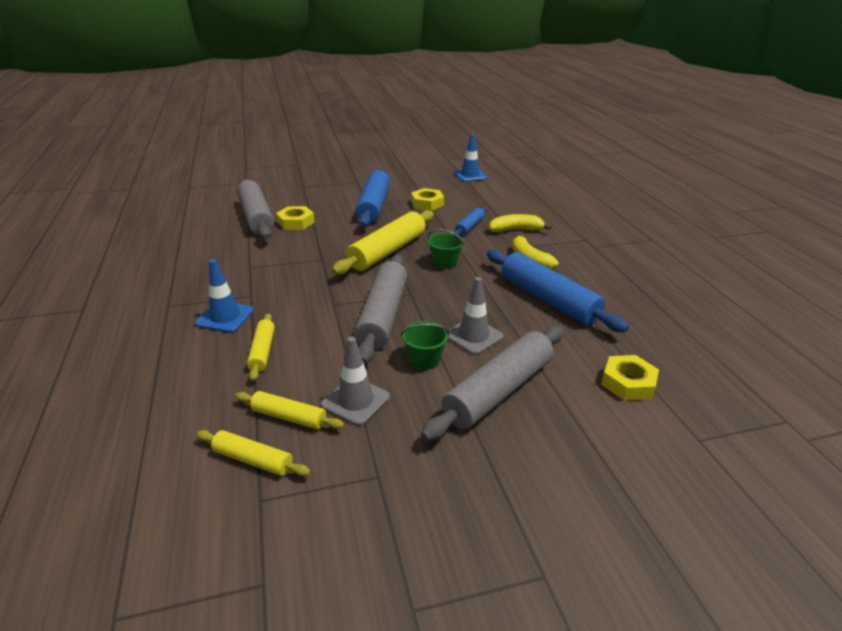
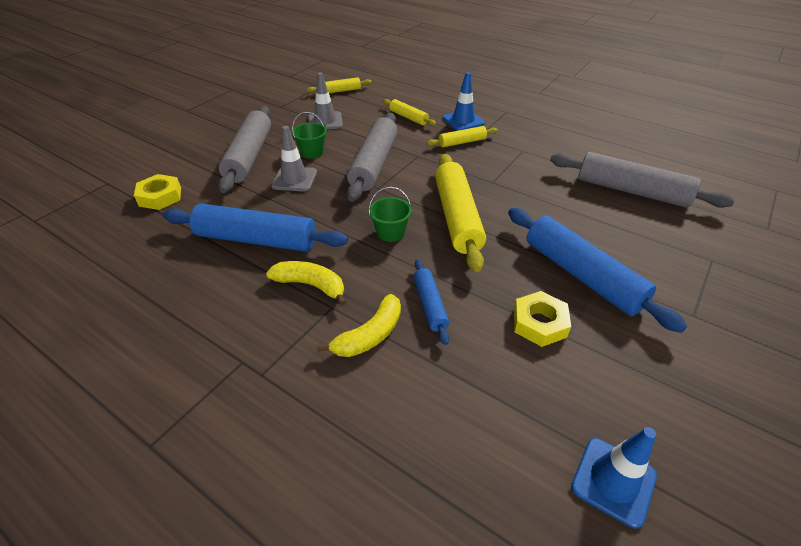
camera: 140 degrees right, 10 degrees up
yellow rolling pin [235,391,344,430] -> yellow rolling pin moved to [427,126,498,147]
yellow nut [276,206,315,230] -> none
grey rolling pin [354,255,407,364] -> grey rolling pin turned 45 degrees clockwise [347,113,397,202]

